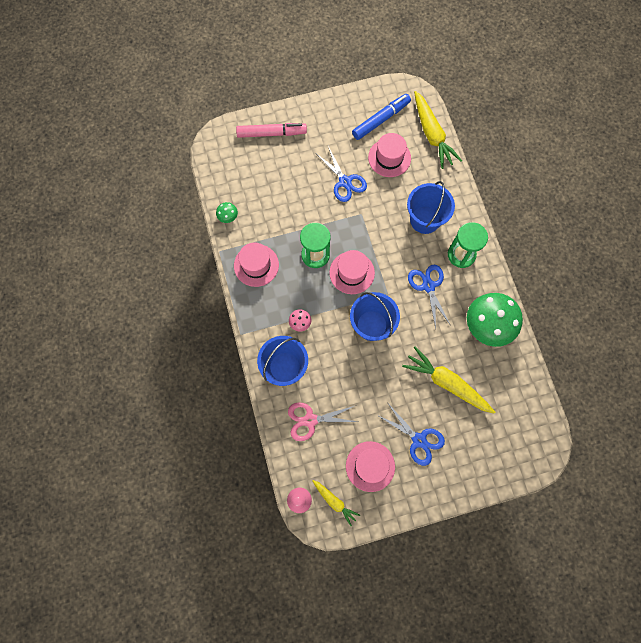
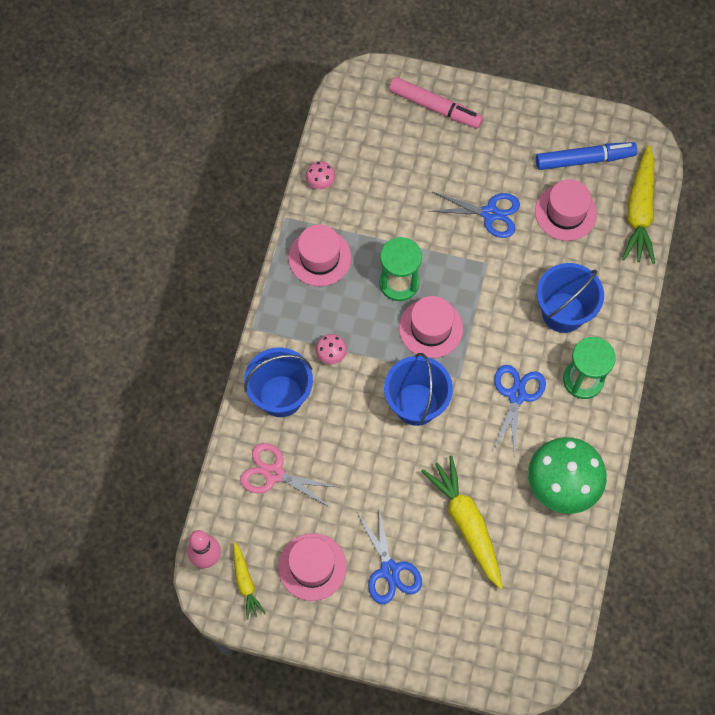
camera: 30 degrees right, 5 degrees down
green mushroom [216,202,238,223] -> pink mushroom [306,161,336,189]
blue scissors [317,146,367,202] -> blue scissors turned 75 degrees counterclockwise [430,192,520,238]

